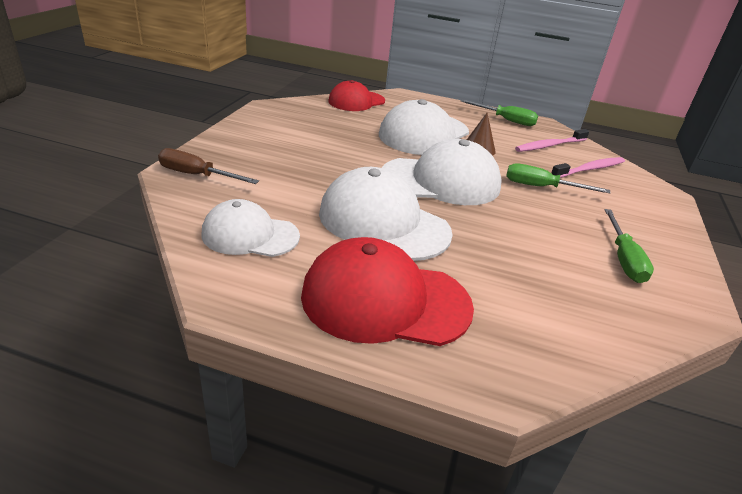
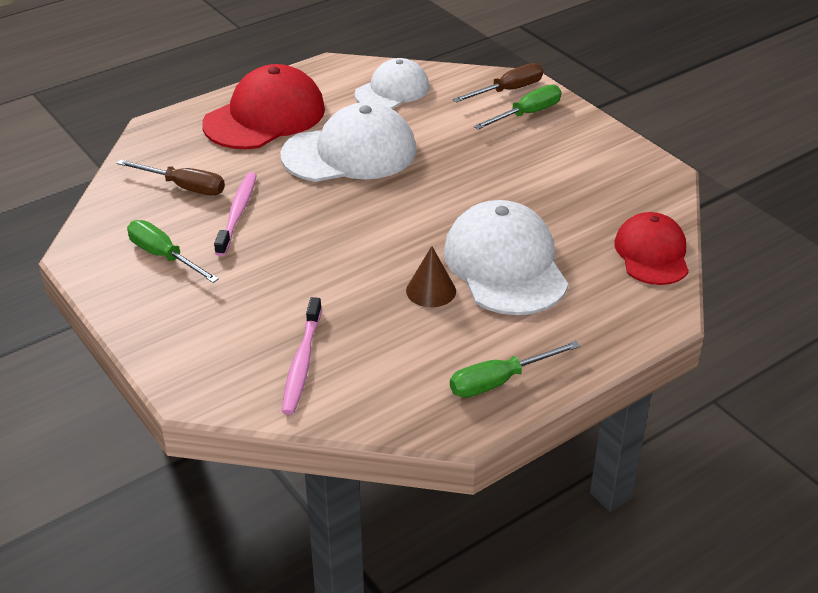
camera: 130 degrees right, 5 degrees up
white cap [382,139,502,205] -> none
green screwdriver [506,163,611,193] -> green screwdriver moved to [474,85,561,130]
pink toothbrush [515,129,589,152] -> pink toothbrush moved to [214,172,257,256]
none -> brown screwdriver [117,159,225,196]

